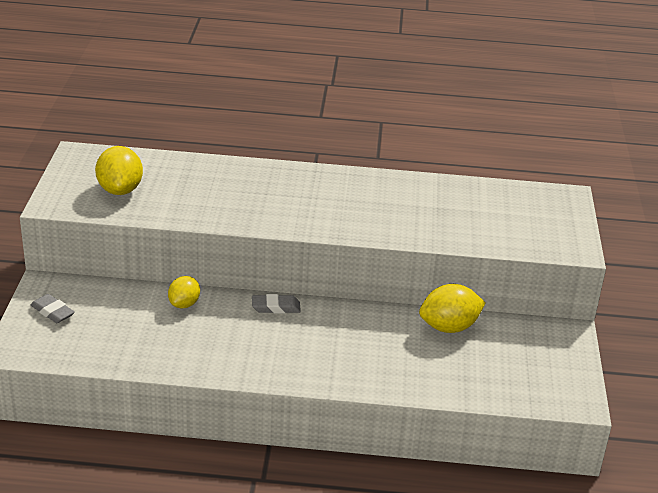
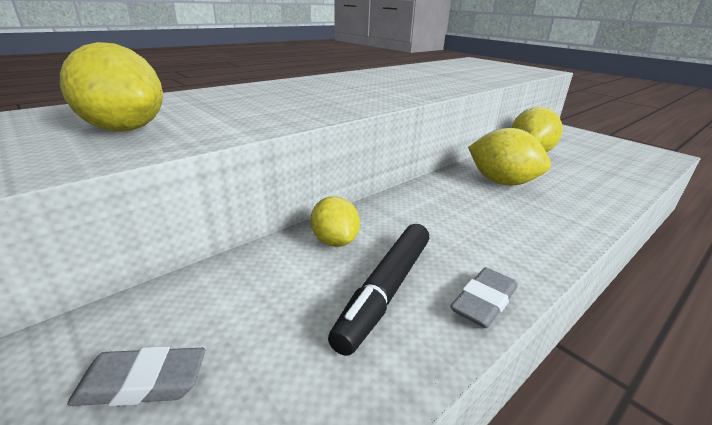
camera: 45 degrees left, 5 degrees down
grey eraser [252,294,301,314] -> grey eraser moved to [450,268,518,328]
none -> black marker [328,224,429,356]
none -> yellow lemon [468,128,551,186]

